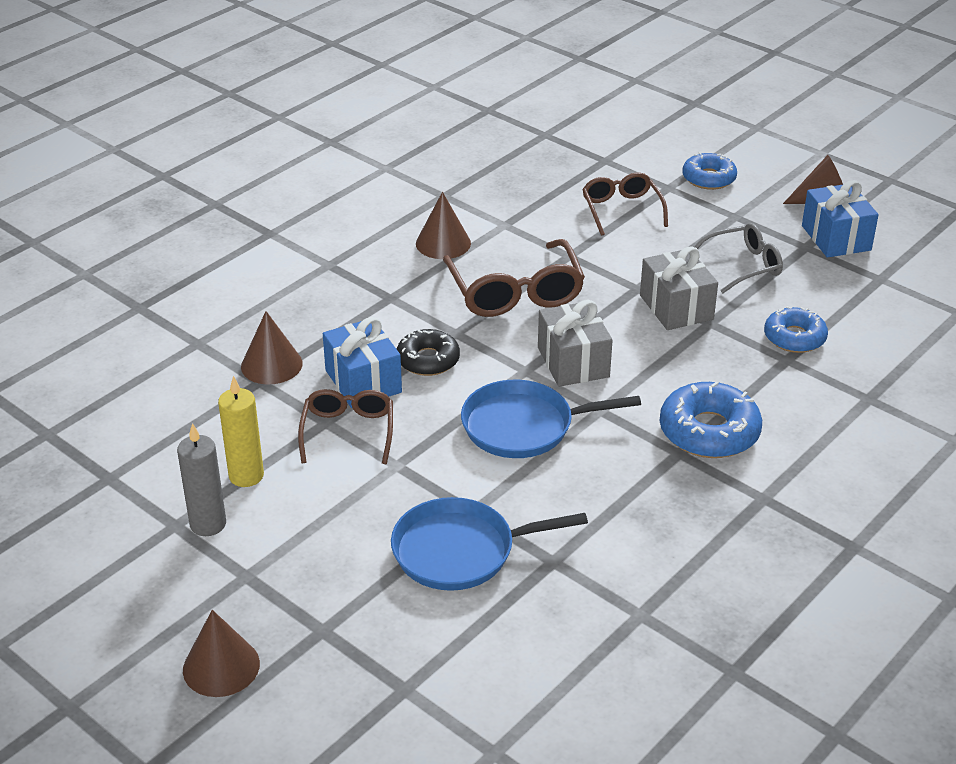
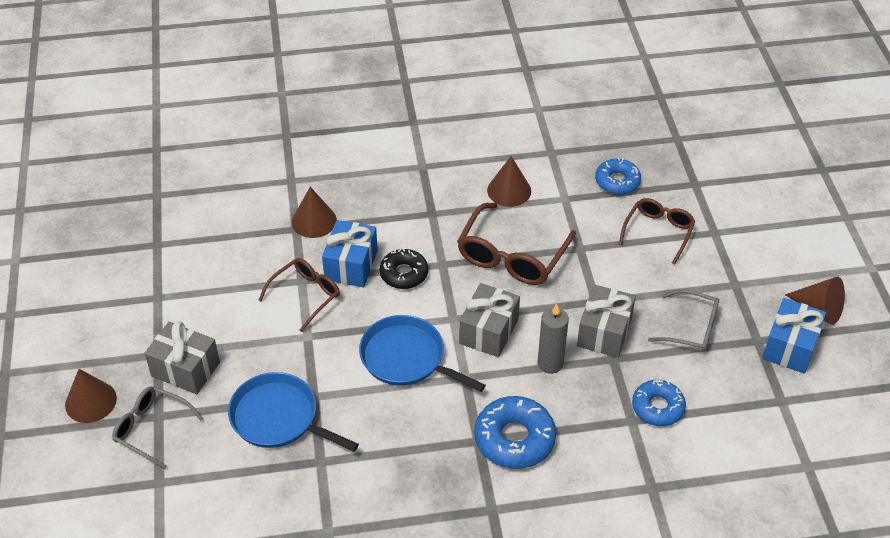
camera: 40 degrees right, 10 degrees up
grey candle [177,423,226,536] -> grey candle moved to [538,304,569,374]
yellow candle [218,376,264,487] -> none
blue donut [682,152,737,190] -> blue donut moved to [595,158,641,195]
none -> grey glasses [112,386,203,469]
none -> grey gift [144,321,220,394]

